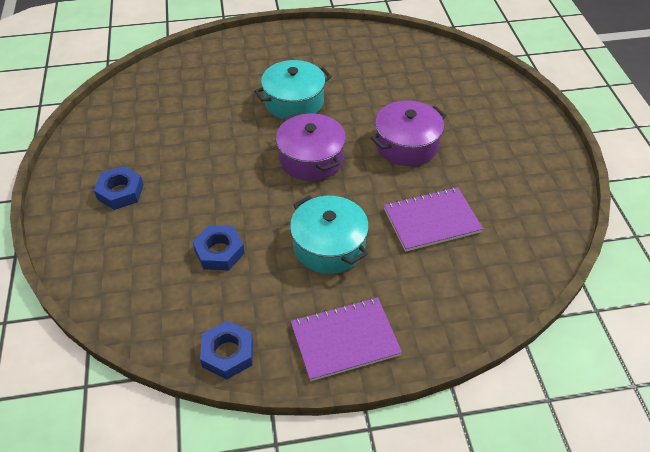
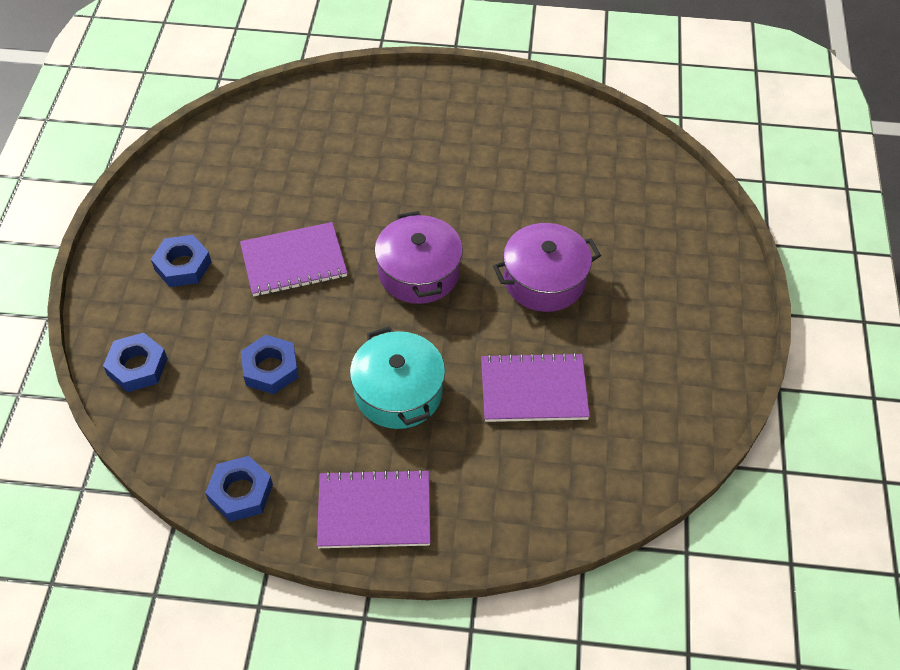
camera: 15 degrees right, 5 degrees up
turquoise pot [254,60,332,119] -> none
none -> blue nut [103,333,168,392]
none -> purple notebook [240,222,347,297]

